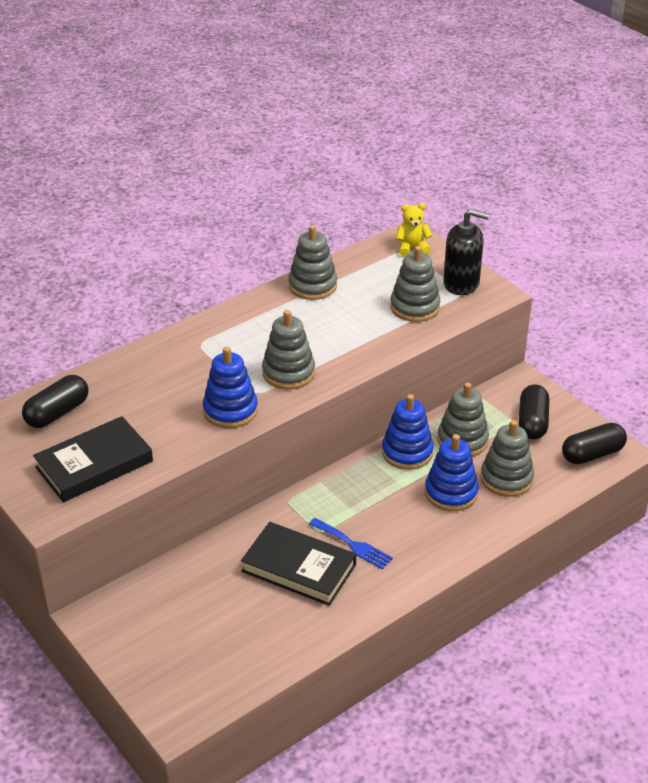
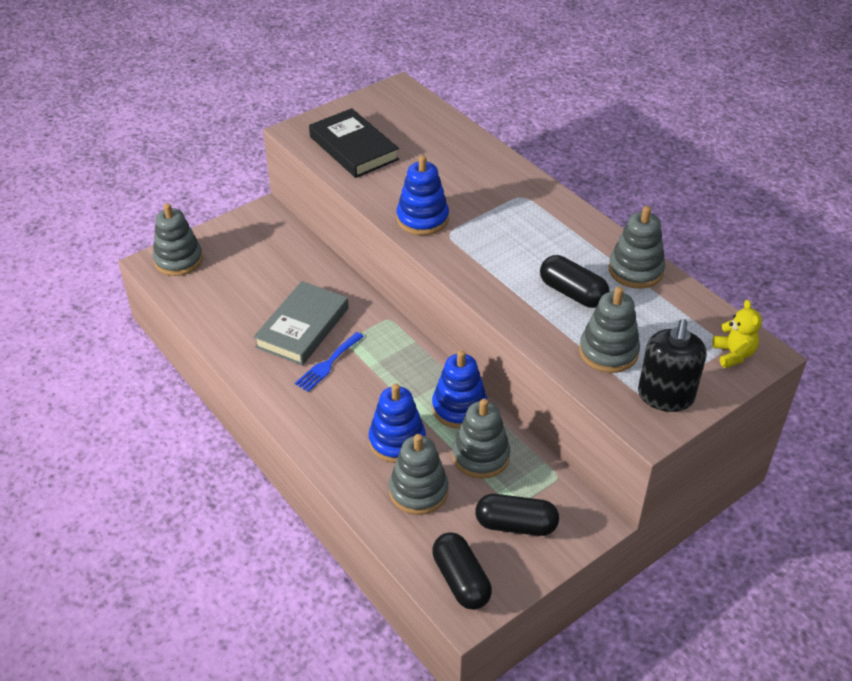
camera: 90 degrees right, 5 degrees up
black capsule [22,375,88,428] -> black capsule moved to [540,255,610,308]
black book [241,522,356,606] -> grey book [254,281,349,365]
grey stacking toy [262,310,315,389] -> grey stacking toy moved to [153,203,203,276]

